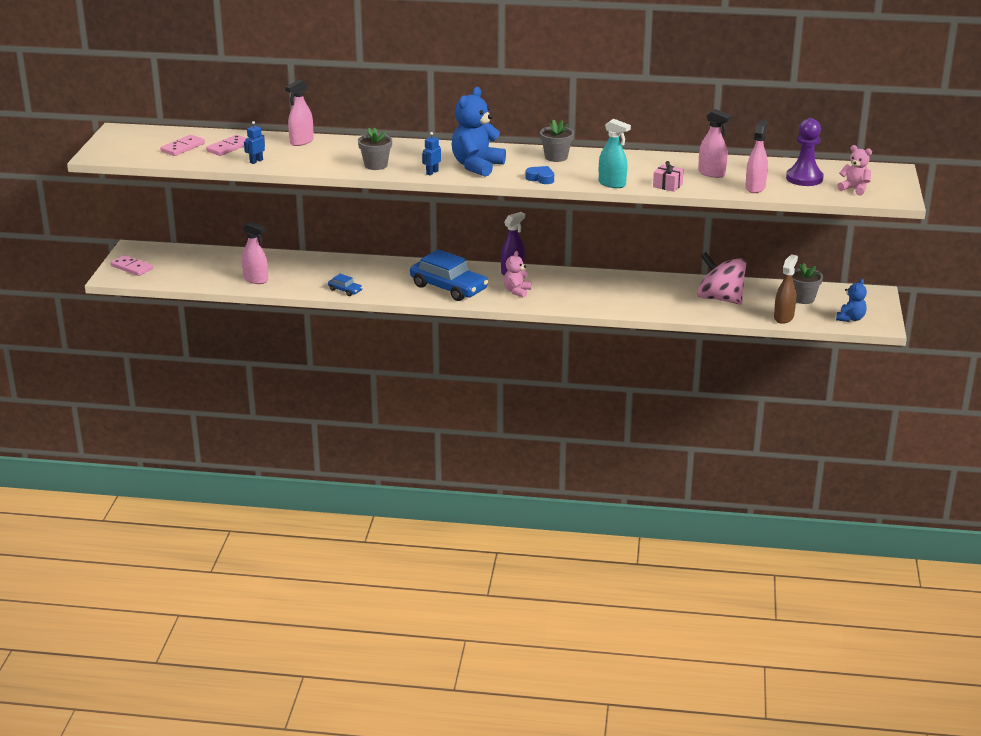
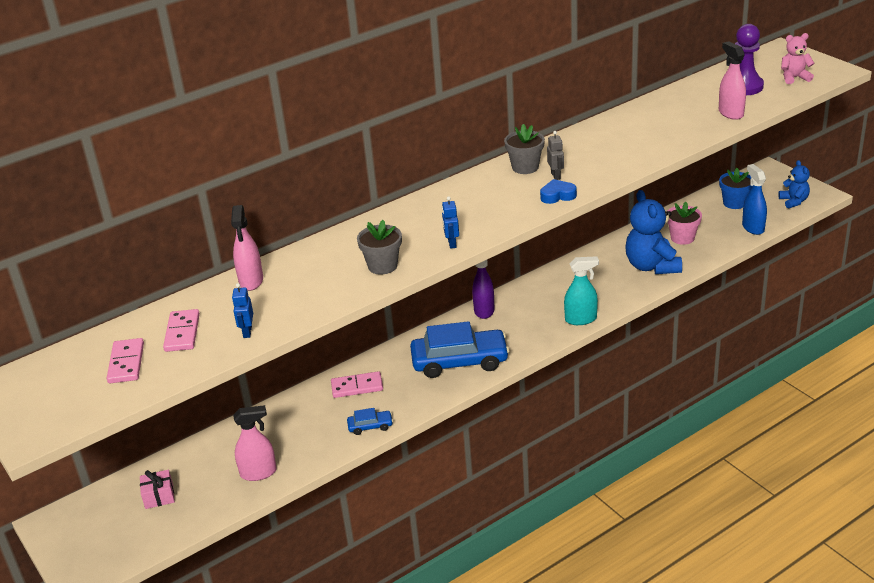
camera: 40 degrees left, 5 degrees up
pink domino [111,255,153,276] -> pink domino moved to [331,371,383,398]
blue teddy bear [452,87,506,177] -> blue teddy bear moved to [625,190,682,274]
pink teddy bear [504,251,531,298] -> none
turquoise spray bottle [599,119,631,188] -> turquoise spray bottle moved to [564,256,599,325]
pink gift [653,161,684,192] -> pink gift moved to [140,470,175,509]
pink spinning top [697,252,746,305] -> pink flower pot [667,202,702,245]
pink spray bottle [698,109,732,178] -> none
brown spray bottle [774,254,798,324] -> blue spray bottle [742,164,767,235]
grey flower pot [792,263,823,304] -> blue flower pot [719,168,752,209]
none -> grey robot [547,131,564,180]

